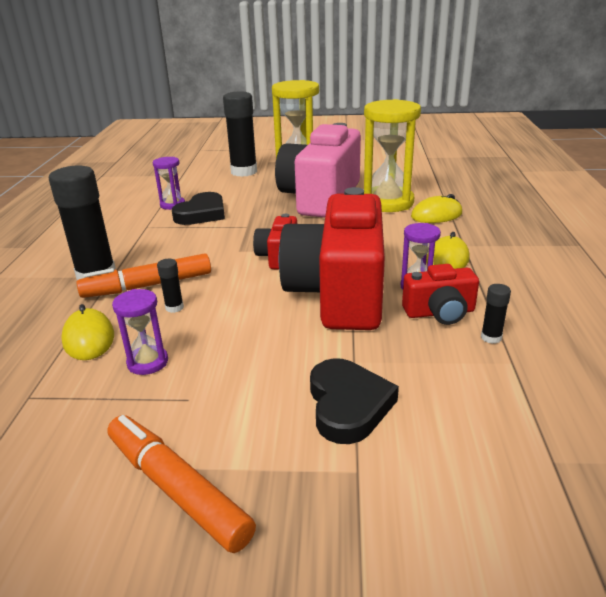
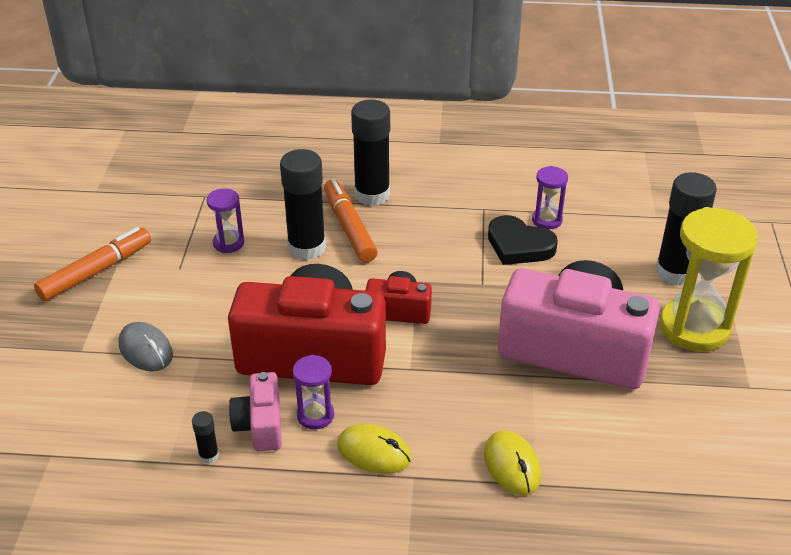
camera: 90 degrees right, 10 degrees up
yellow mouse [61,304,114,360] -> none
black glue stick [157,259,184,313] -> black glue stick [280,149,326,260], size x2.34
black heart [310,358,399,444] -> grey mouse [118,322,173,371]
yellow hourglass [364,99,421,212] -> none
red camera [402,264,479,325] -> pink camera [229,372,282,451]

